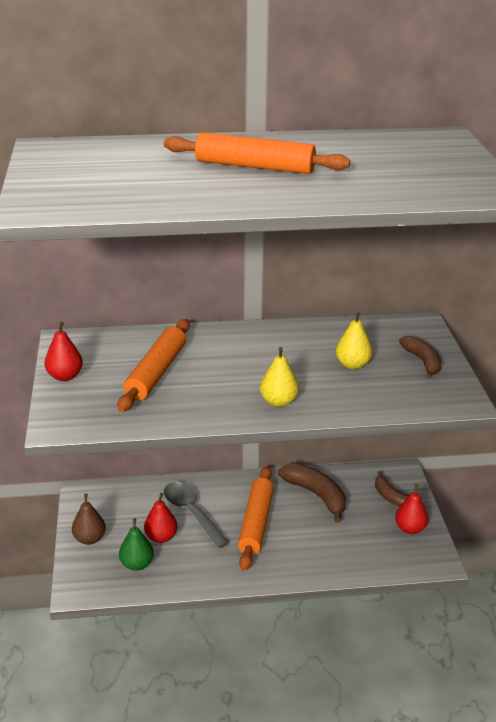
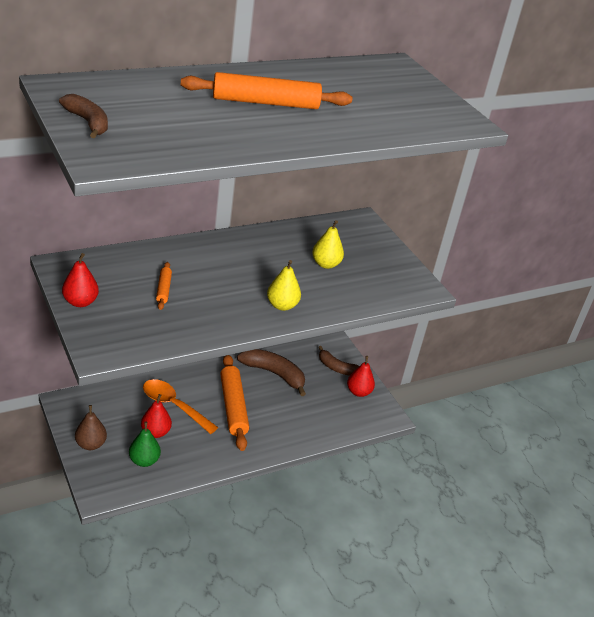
camera: 25 degrees left, 5 degrees up
orange rolling pin [118,319,190,412] -> orange rolling pin [156,262,172,310], size x0.49
grey spoon [164,482,230,548] -> orange spoon [143,379,218,434]
brown banana [399,336,441,379] -> brown banana moved to [59,94,108,138]

